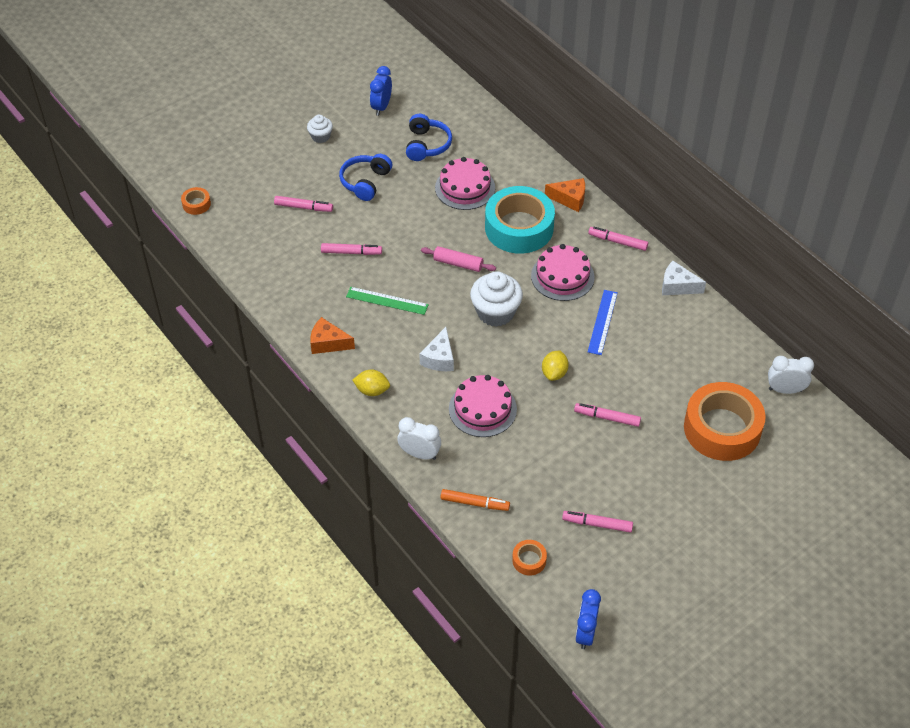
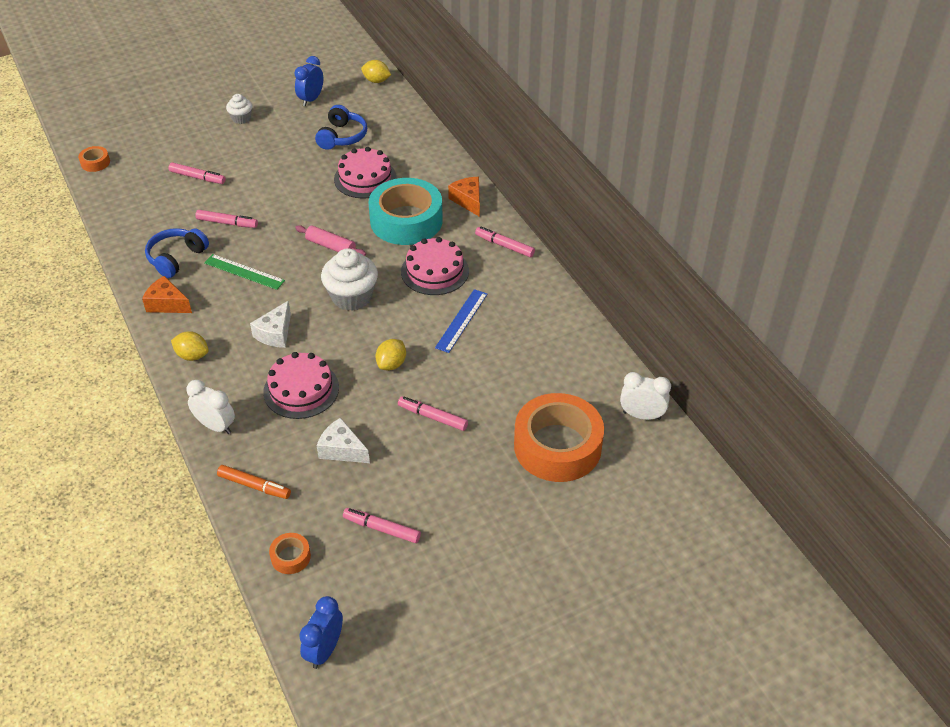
camera: 10 degrees right, 5 degrees down
blue headphones [339,154,392,201] -> blue headphones moved to [145,228,209,278]
orange cheese [545,178,585,212] -> orange cheese turned 135 degrees counterclockwise [448,177,480,217]
white cheese [662,261,706,295] -> white cheese moved to [317,418,370,463]
none -> yellow lemon [361,60,391,83]

